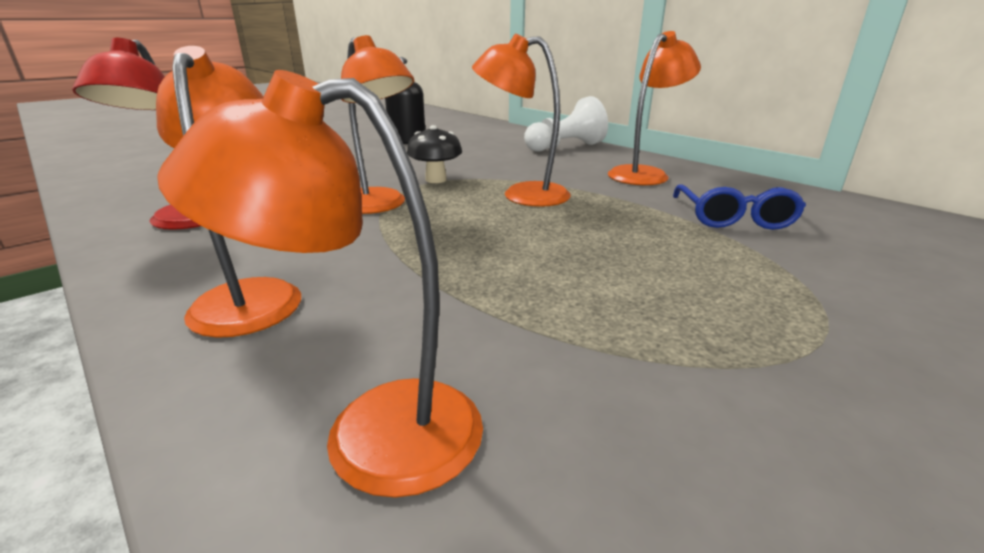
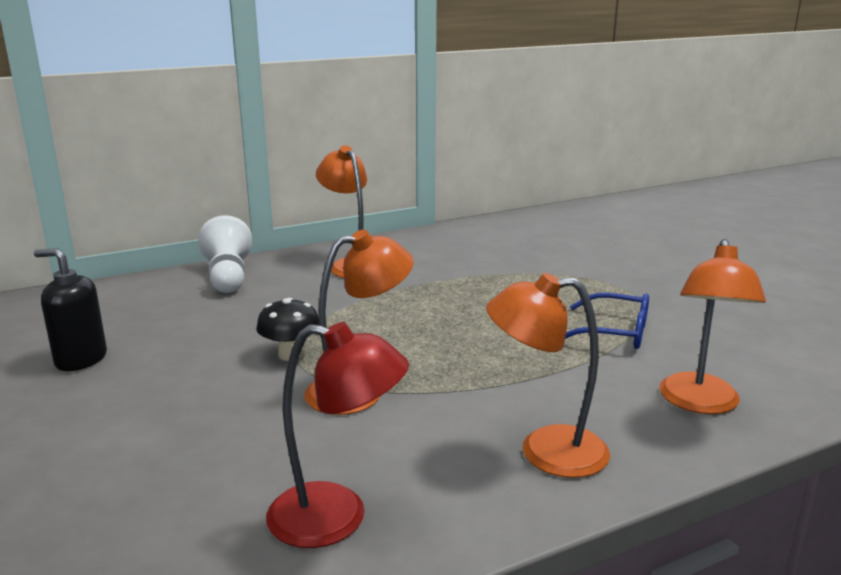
camera: 75 degrees left, 5 degrees down
orange lamp [472,33,571,207] -> none
blue glasses [673,184,806,230] -> blue glasses moved to [565,293,649,349]

